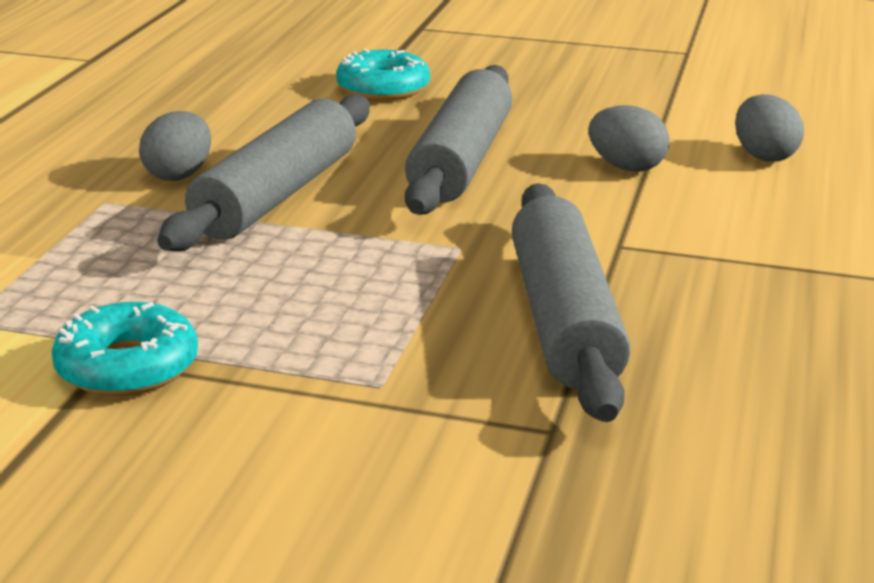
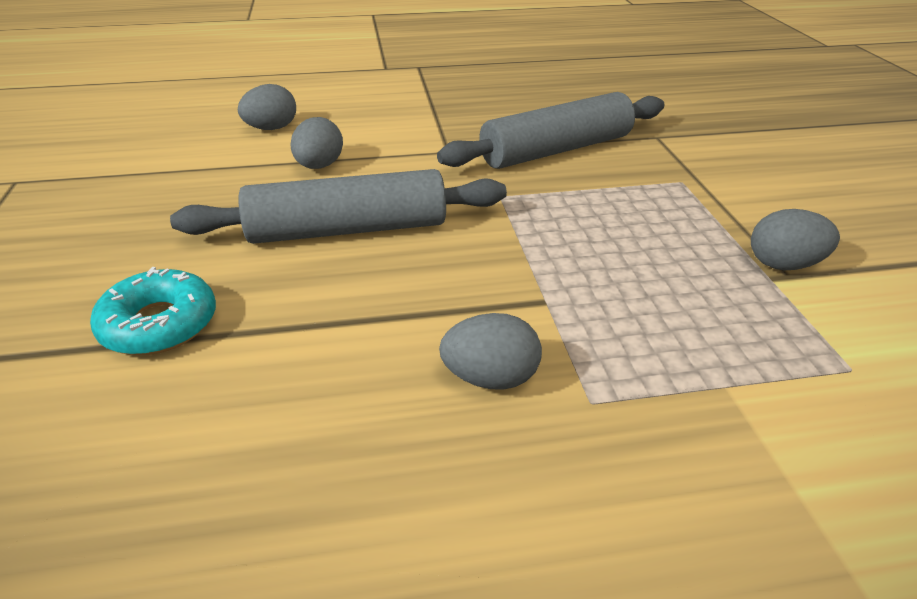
camera: 115 degrees left, 10 degrees up
turquoise donut [52,302,198,396] -> grey egg [751,209,840,270]
grey rolling pin [157,95,370,251] -> none

